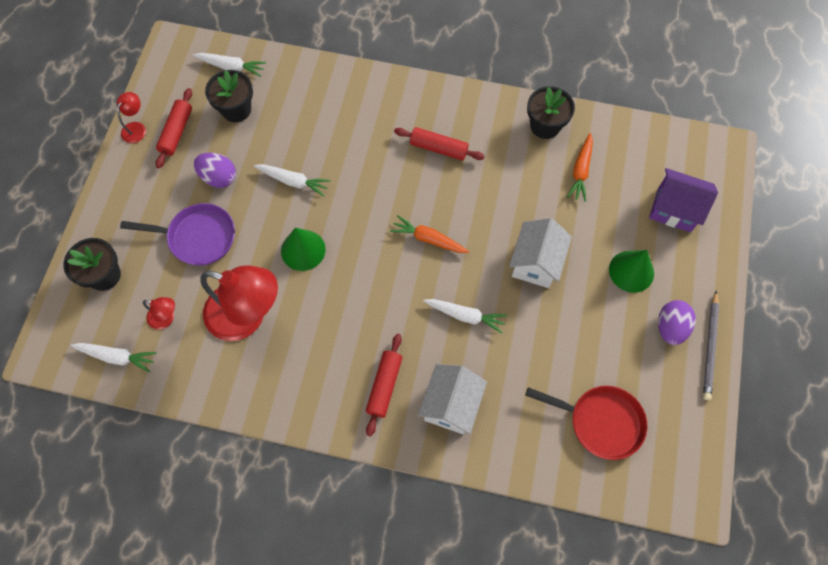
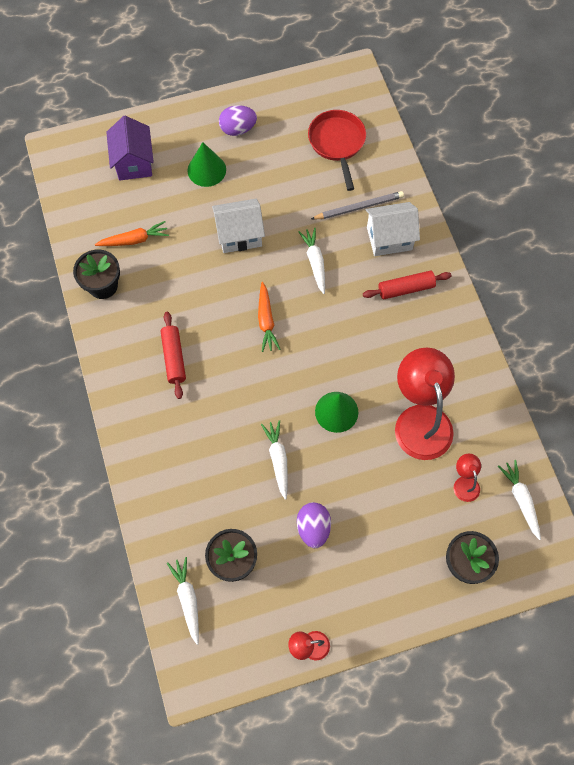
camera: 120 degrees left, 0 degrees up
purple pan [120,203,235,266] -> none
red rolling pin [156,88,192,169] -> none
grey pencil [703,291,719,400] -> grey pencil moved to [311,191,404,220]

